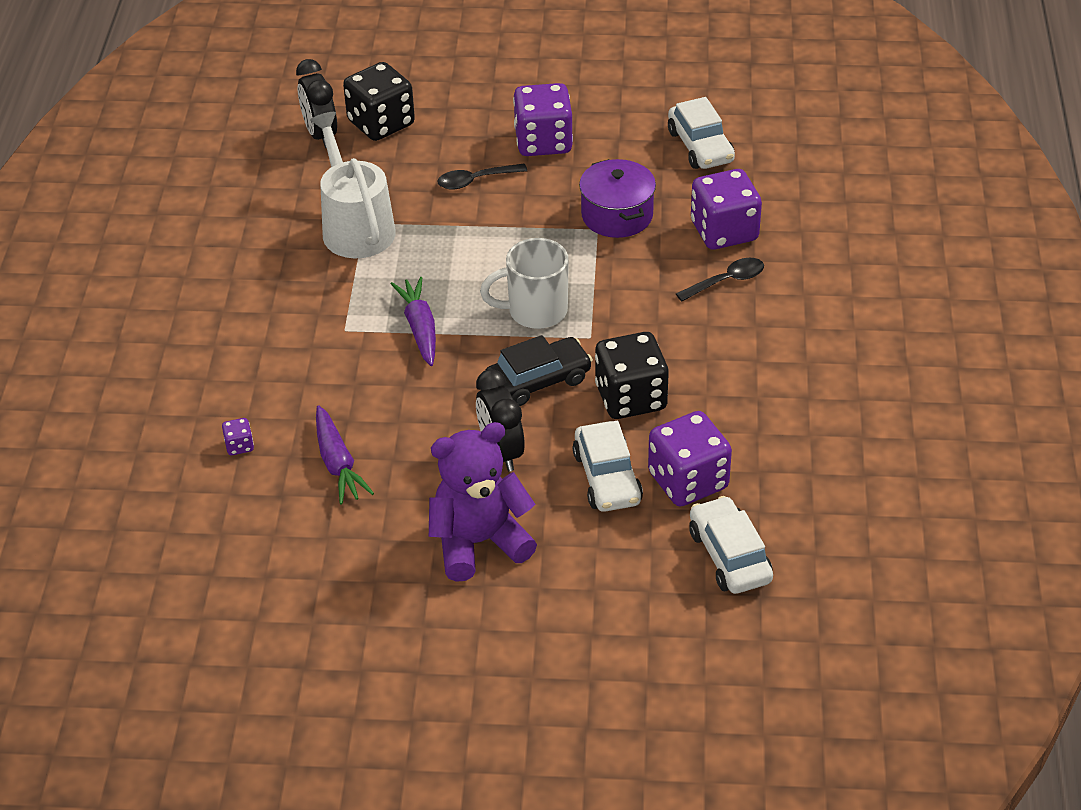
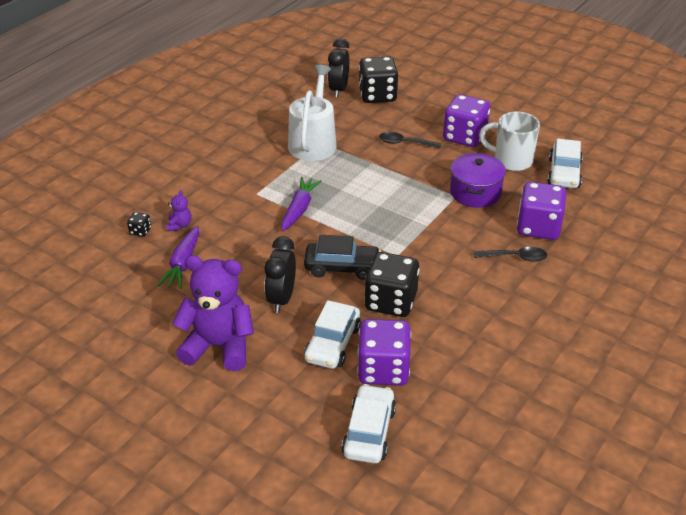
camera: 30 degrees right, 5 degrees down
purple dice [222,418,254,455] -> black dice [127,212,151,237]
white mug [480,238,569,329] -> white mug moved to [479,112,540,171]
none -> purple teddy bear [166,190,191,231]

